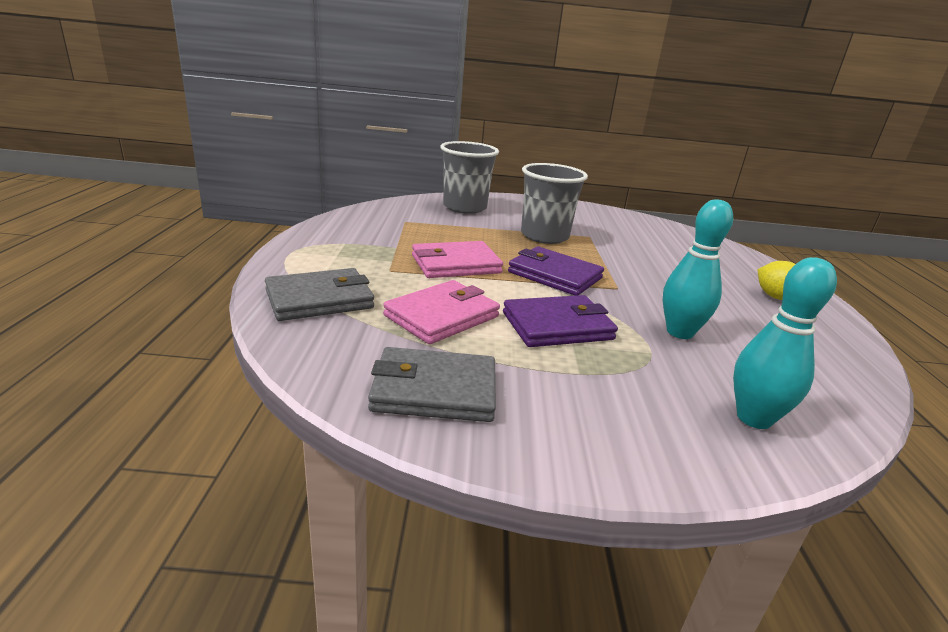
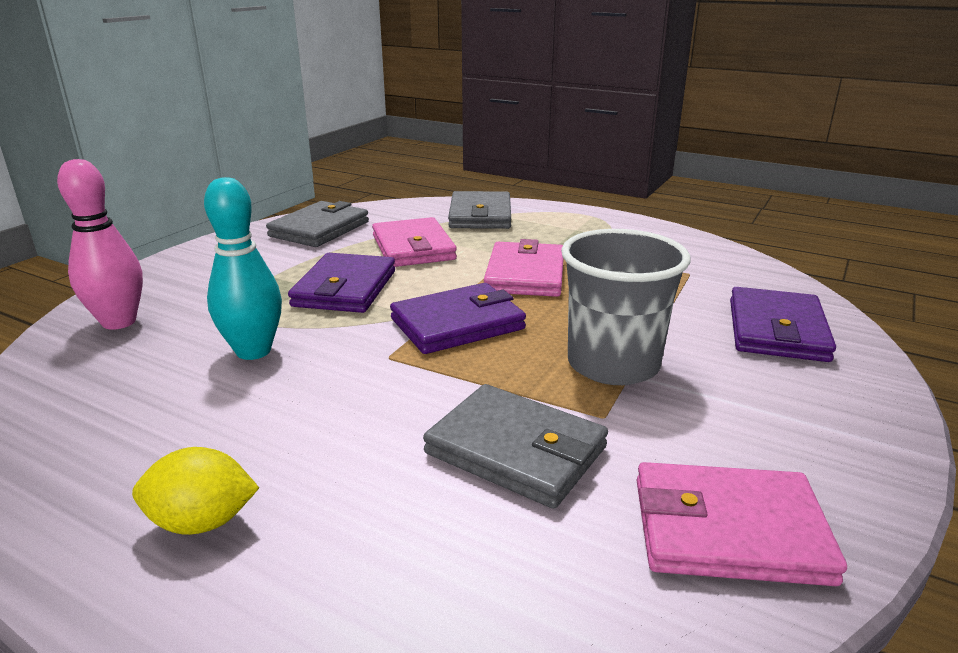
camera: 120 degrees right, 0 degrees up
grey cup [440,141,499,214] -> purple wallet [730,287,836,362]
turquoise bowling pin [733,257,837,429] -> pink bowling pin [57,159,143,330]
none -> grey wallet [423,384,608,509]
none -> pink wallet [637,462,847,586]

